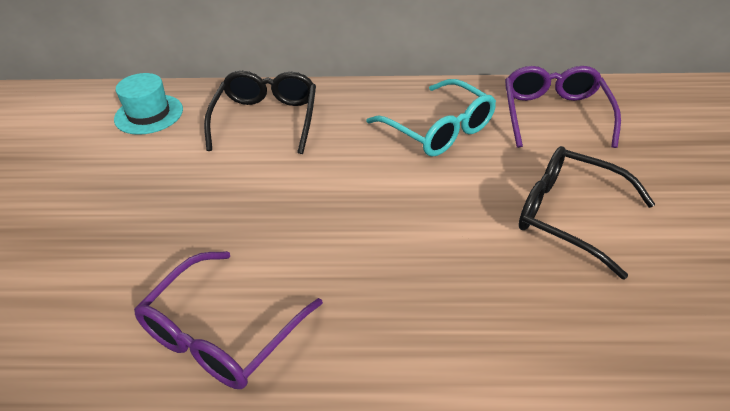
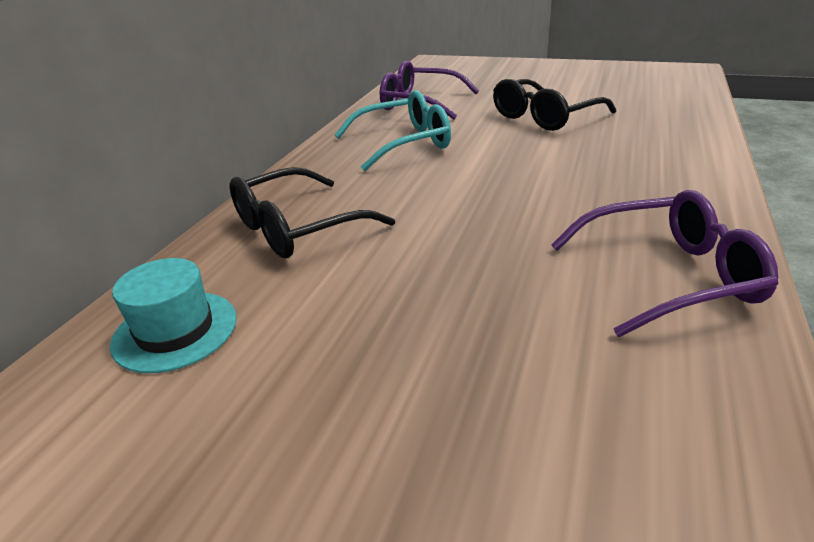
camera: 70 degrees left, 10 degrees down
purple glasses [134,251,323,389] -> purple glasses turned 60 degrees counterclockwise [551,190,778,337]
black glasses [204,71,316,154] -> black glasses turned 60 degrees counterclockwise [230,167,395,258]

